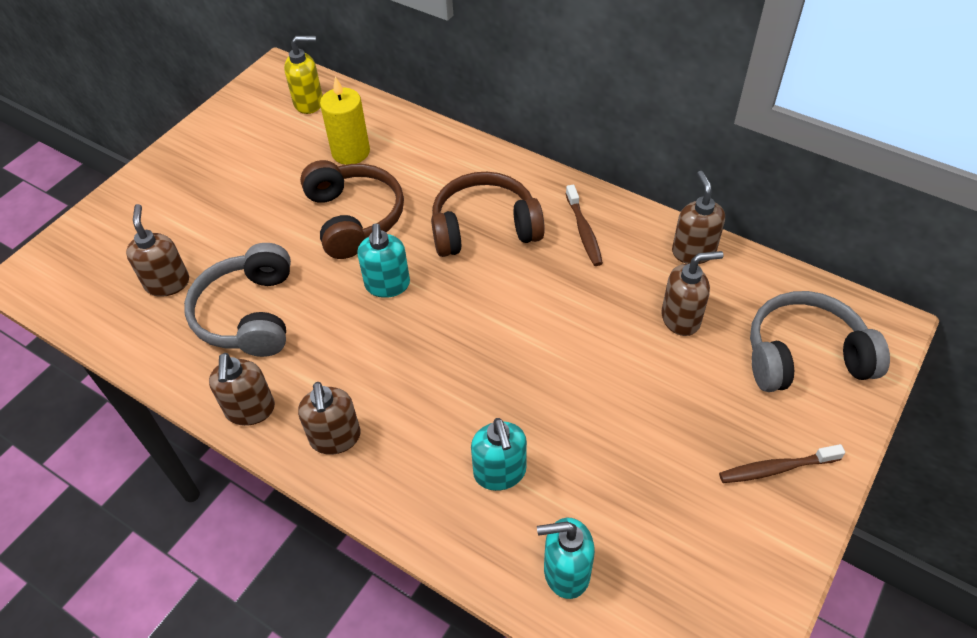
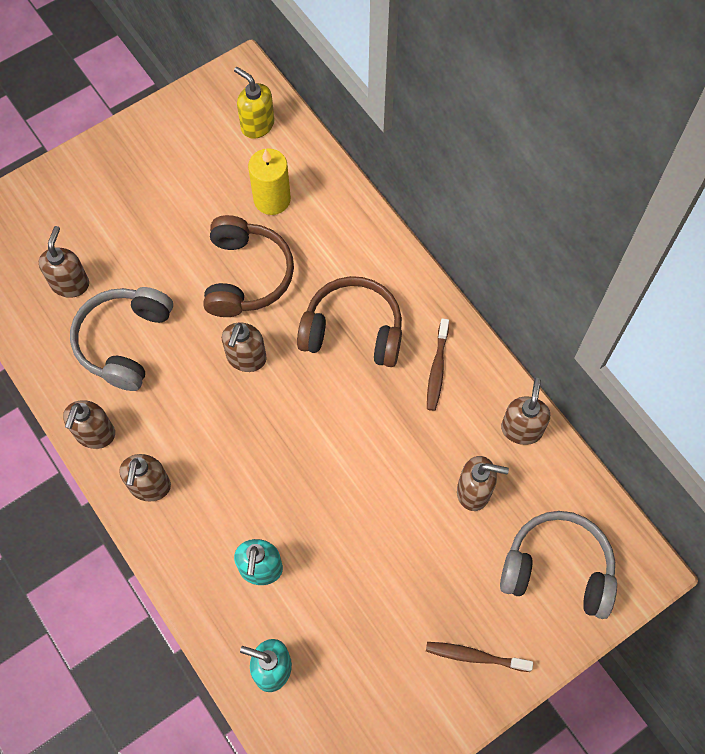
camera: 20 degrees right, 15 degrees up
yellow soap dispenser [284,36,323,114] -> yellow soap dispenser turned 150 degrees counterclockwise [234,67,274,139]
turquoise soap dispenser [357,224,410,298] -> brown soap dispenser [222,323,267,372]

